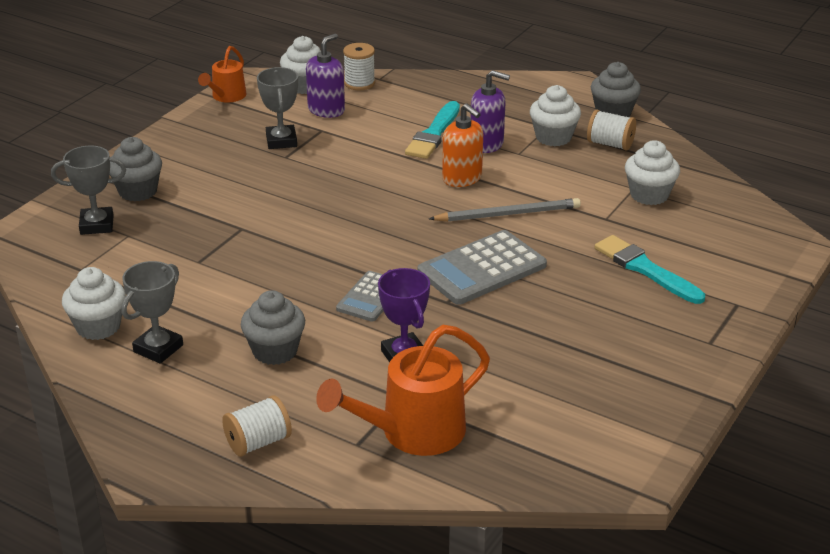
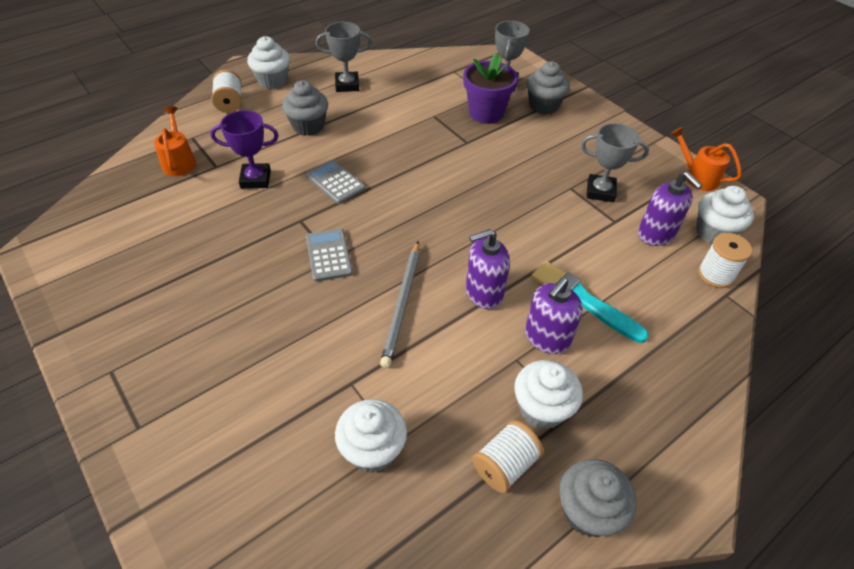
camera: 110 degrees right, 15 degrees up
white cupcake [62,267,126,340] -> white cupcake moved to [247,36,290,89]
grey trophy [121,261,183,364] -> grey trophy turned 60 degrees counterclockwise [316,22,372,92]
orange watering can [316,325,490,456] -> orange watering can [154,106,196,176], size x0.58
grey calculator [417,230,547,305] -> grey calculator [306,228,353,282], size x0.60
orange soap dispenser [442,104,483,187] -> purple soap dispenser [466,229,510,309]
turquoise brush [595,235,705,304] -> none
none -> purple flower pot [463,53,518,124]

